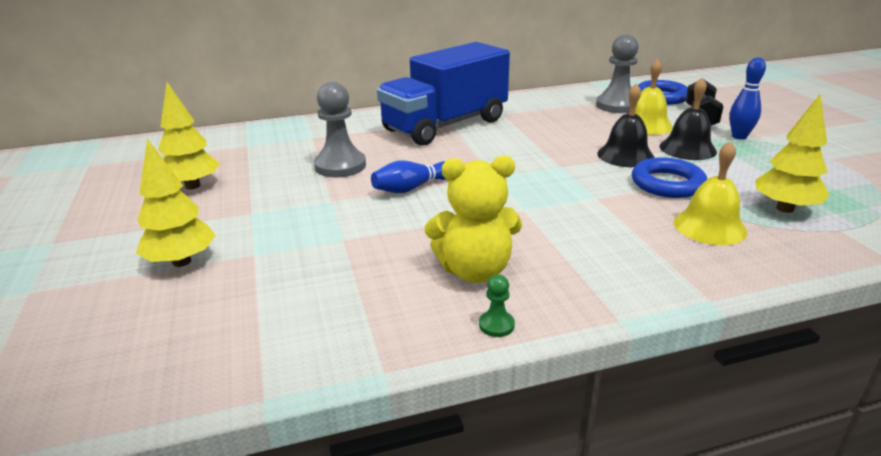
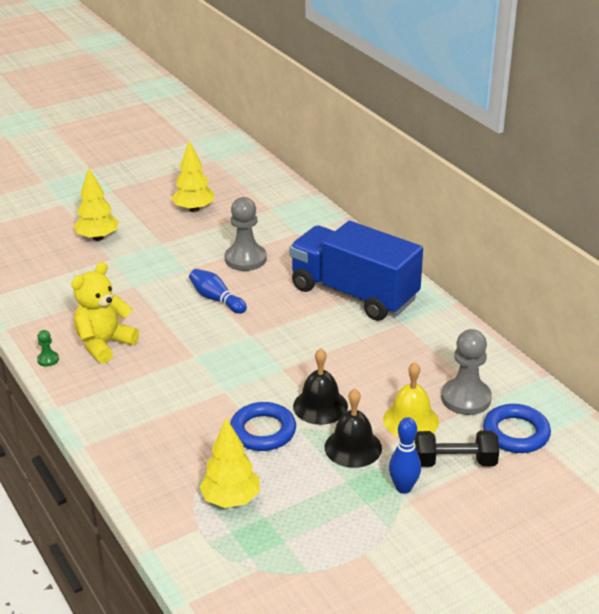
camera: 75 degrees right, 5 degrees up
yellow teddy bear [425,155,522,283] -> yellow teddy bear turned 60 degrees clockwise [71,262,139,364]
yellow bell [674,141,747,245] -> none

